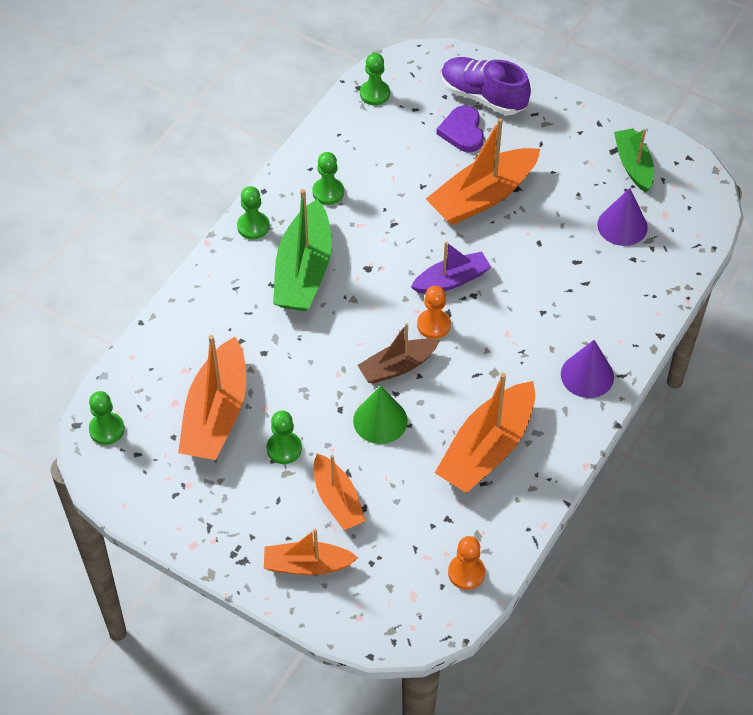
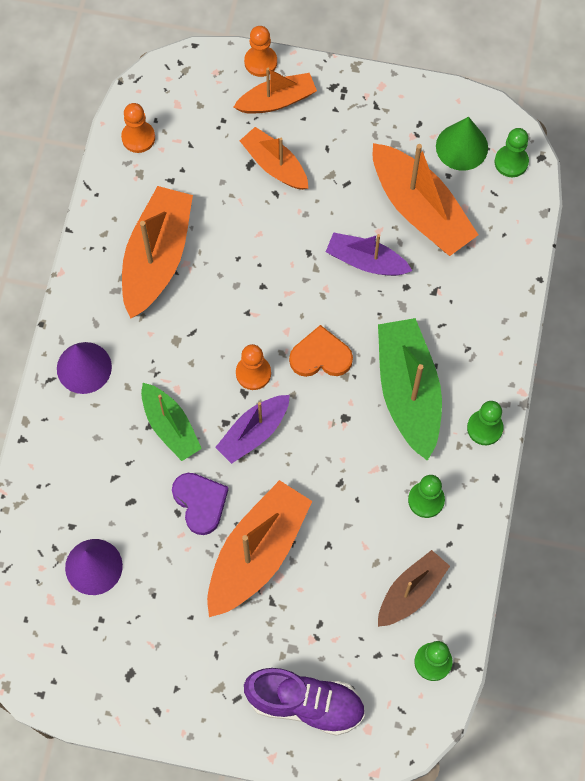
camera: 160 degrees right, 15 degrees up
orange boat [178,335,246,460] -> orange boat turned 150 degrees clockwise [373,143,478,256]
green pawn [266,411,302,464] -> none
green cone [353,385,408,444] -> green cone moved to [436,117,488,171]
brown boat [358,323,439,384] -> brown boat moved to [378,550,450,627]
purple heart [436,105,484,152] -> purple heart moved to [172,473,229,535]
green boat [614,128,654,192] -> green boat moved to [141,383,202,461]
none -> orange pawn [244,26,277,77]
none -> orange heart [289,325,353,377]
none -> purple boat [326,232,412,276]

